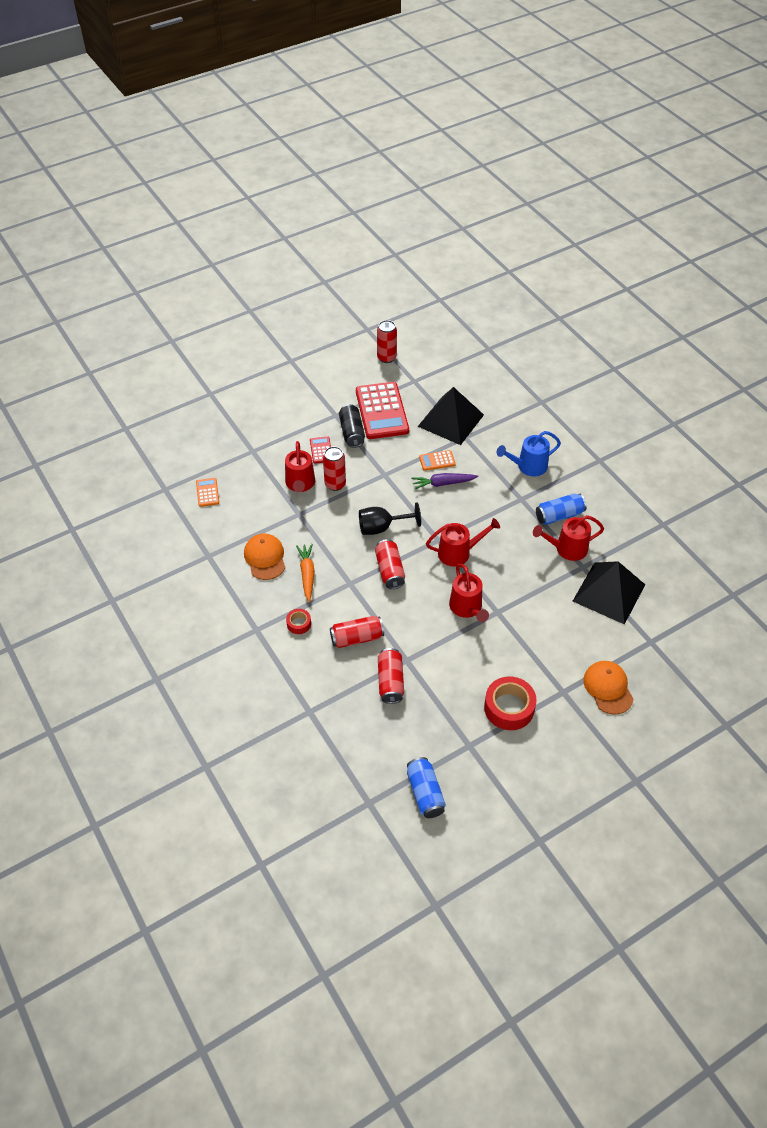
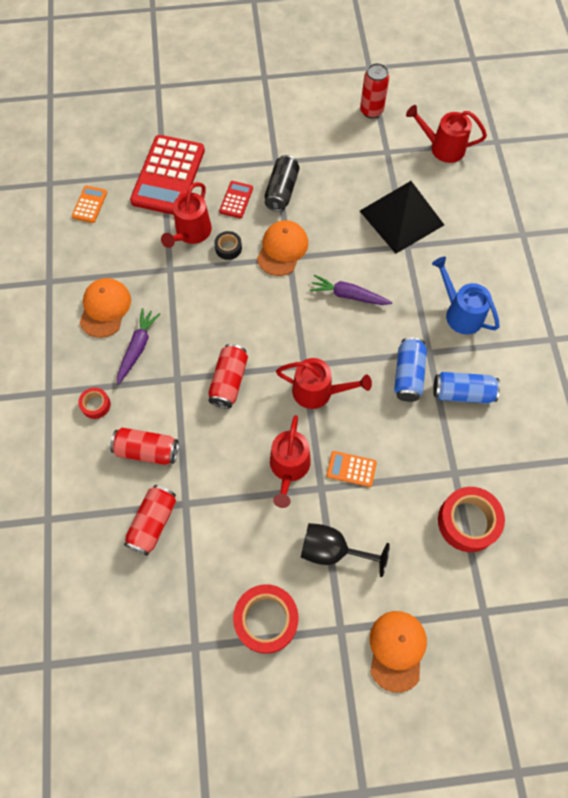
camera: 25 degrees right, 15 degrees up
orange carrot [296,544,315,602] -> purple carrot [117,308,160,385]
red can [323,446,346,491] -> black tape [214,231,242,260]
red calculator [356,382,409,439] -> red calculator moved to [130,135,205,215]
black goblet [359,503,421,535] -> black goblet moved to [301,523,390,577]
blue can [407,757,446,818] -> blue can moved to [394,337,427,402]
orange calculator [419,450,456,471] -> orange calculator moved to [327,451,377,487]
blue watering can [497,431,561,476] -> blue watering can turned 45 degrees clockwise [432,257,500,335]
red watering can [533,515,604,561] -> red watering can moved to [406,105,487,163]
black pyramid [573,561,645,624] -> red tape [438,487,505,552]
none -> orange cap [257,220,308,276]

